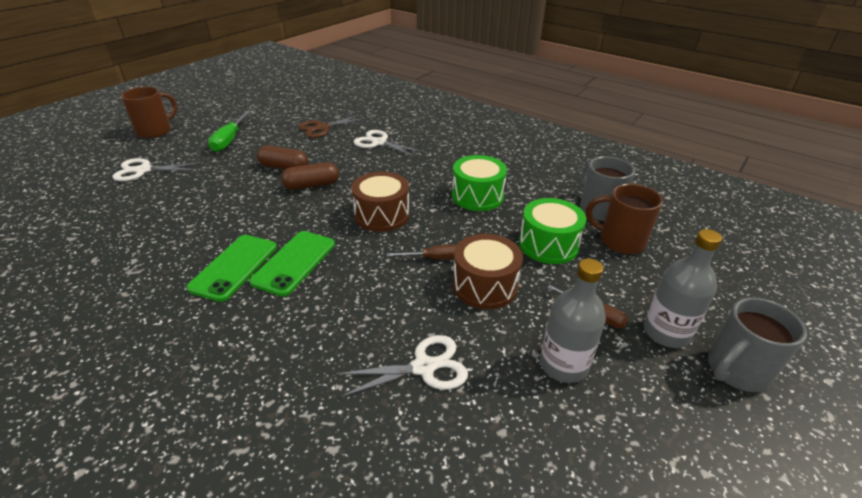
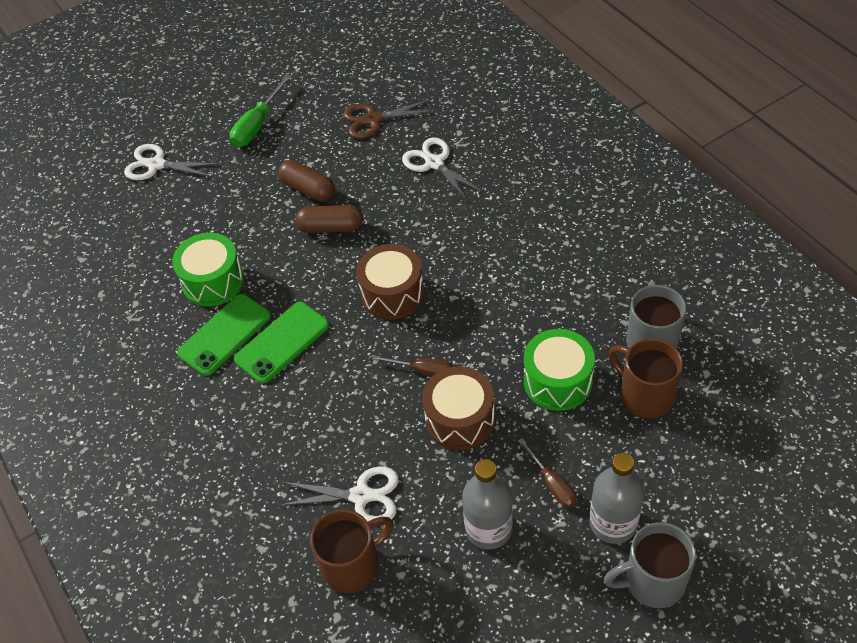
camera: 25 degrees right, 15 degrees up
brown mug [121,87,177,138] -> brown mug moved to [310,509,393,593]
green drum [452,155,507,211] -> green drum moved to [172,233,244,306]

